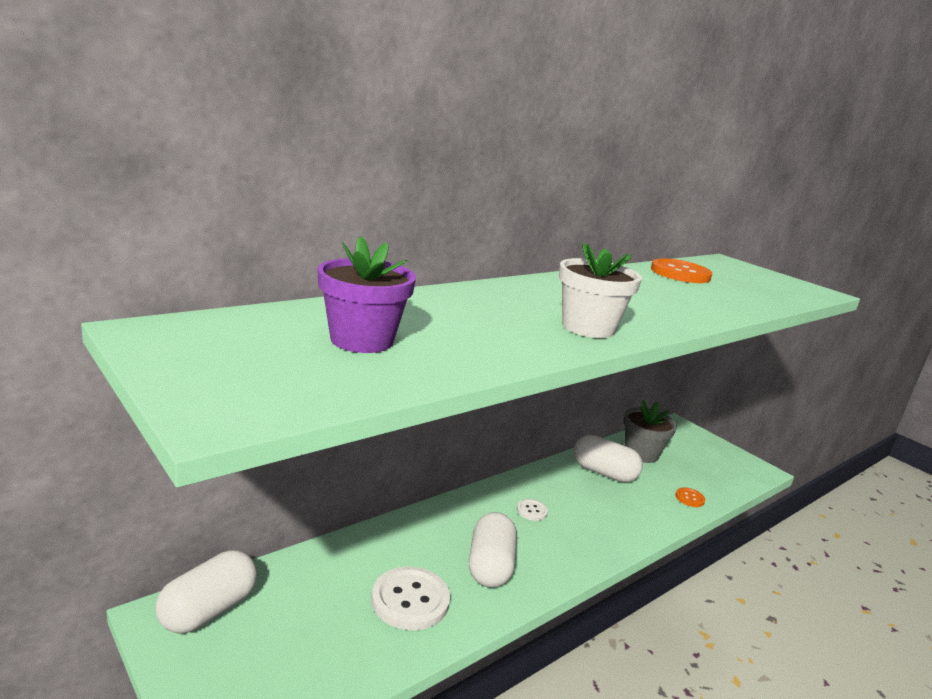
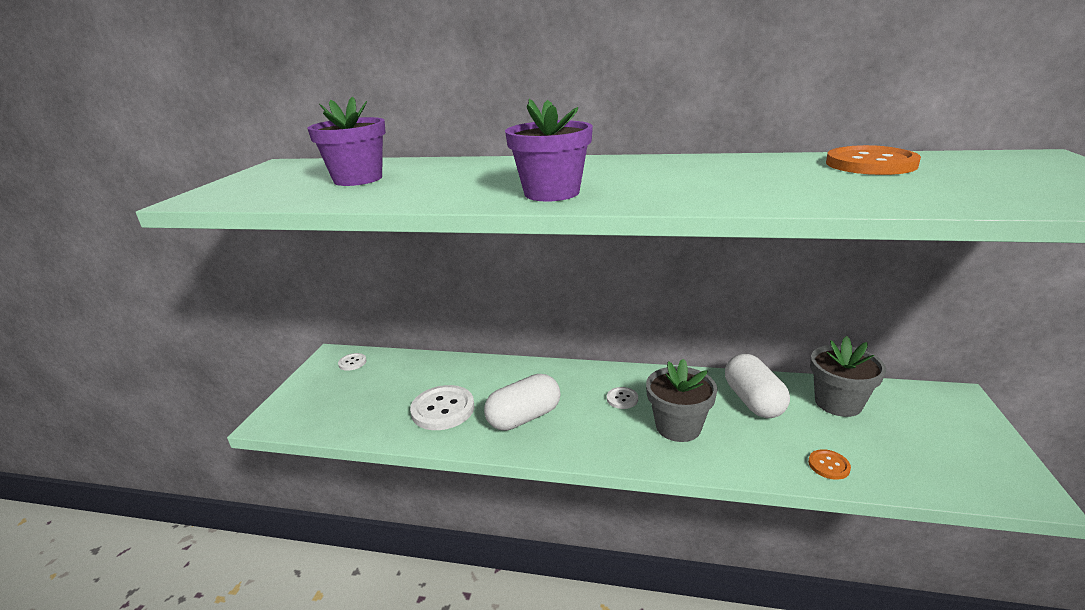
camera: 55 degrees right, 5 degrees up
white capsule [155,550,258,634] -> white button [338,353,366,371]
white flower pot [559,243,642,338] -> purple flower pot [505,99,593,201]
none -> grey flower pot [646,359,718,442]

